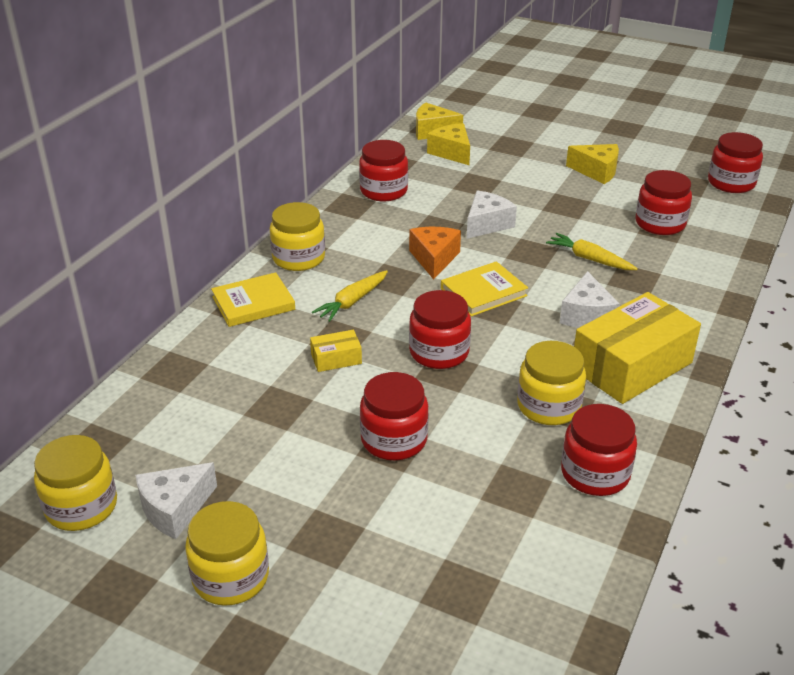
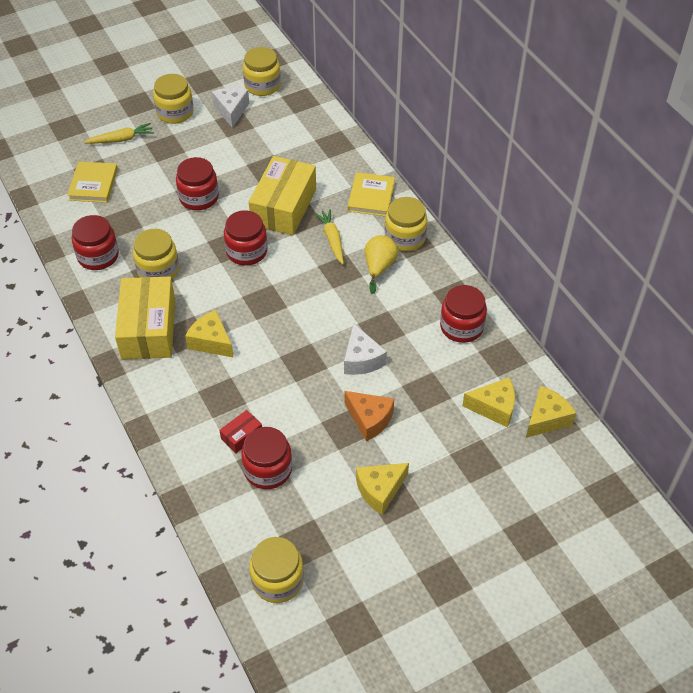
camera: 125 degrees right, 15 degrees up
yellow box [310,330,362,372] -> yellow box [249,156,316,235], size x2.28
orange cheese [409,227,461,280] -> orange cheese moved to [344,391,394,441]
yellow book [441,261,528,317] -> yellow book moved to [67,161,118,203]
yellow carrot [546,233,638,270] -> yellow carrot moved to [84,123,154,144]
white cheese [560,271,620,328] -> yellow cheese [185,310,234,358]
red jar [708,132,763,193] -> yellow jar [249,537,304,603]
none -> red box [220,410,262,453]
none -> yellow pear [365,235,398,294]

